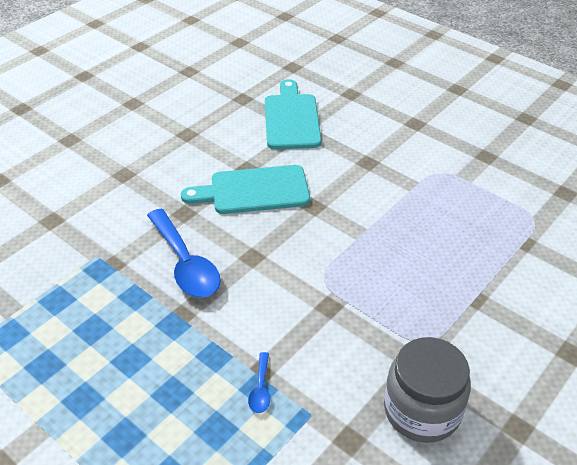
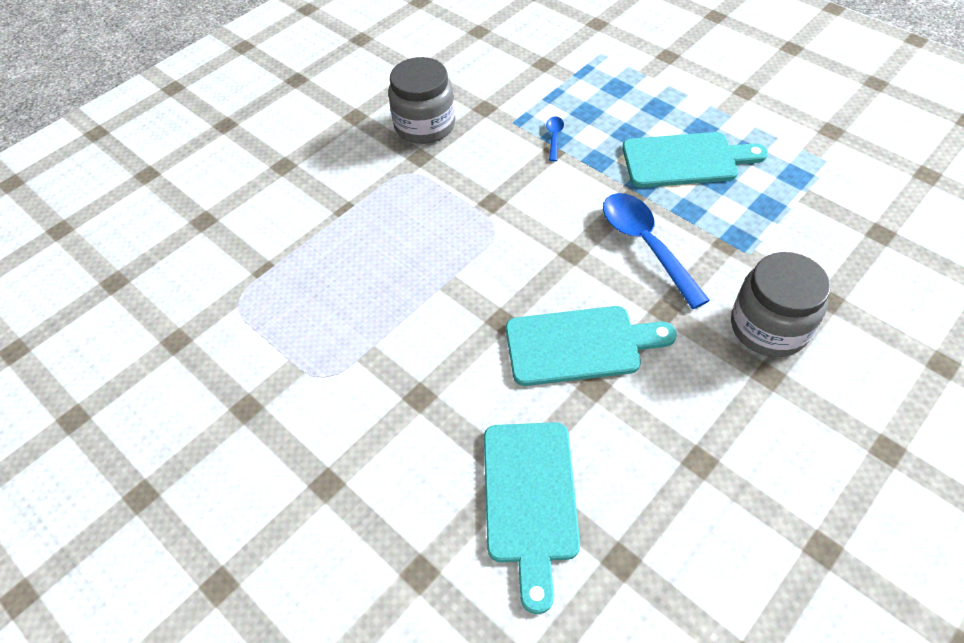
camera: 175 degrees left, 10 degrees up
none -> turquoise cutting board [622,132,768,188]
none -> grey jar [731,252,831,357]

